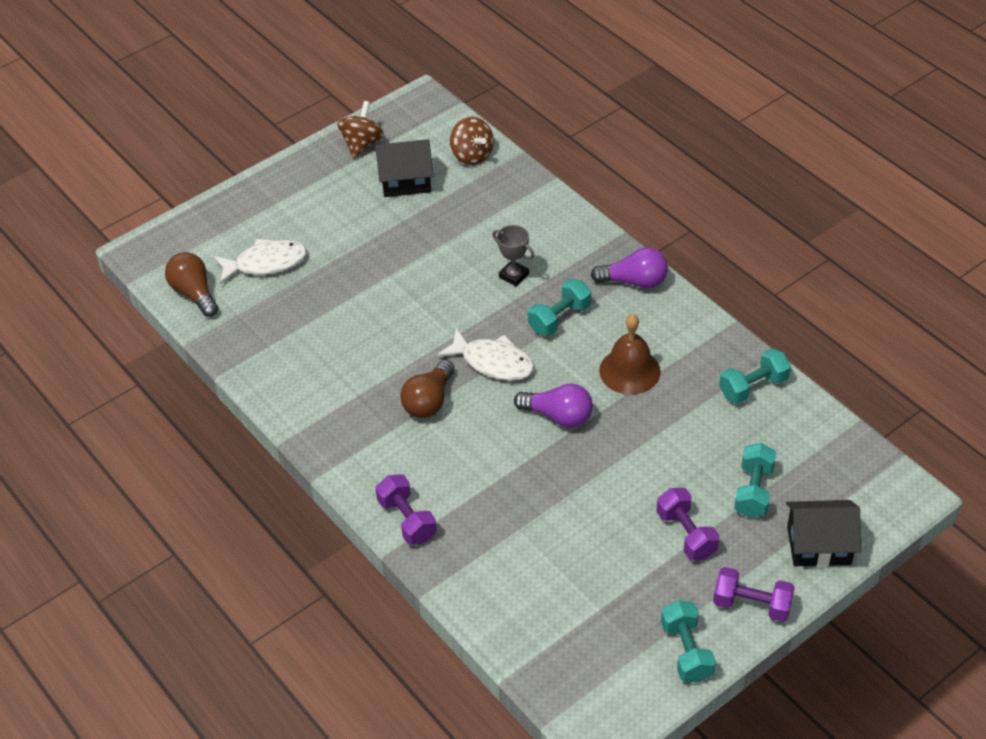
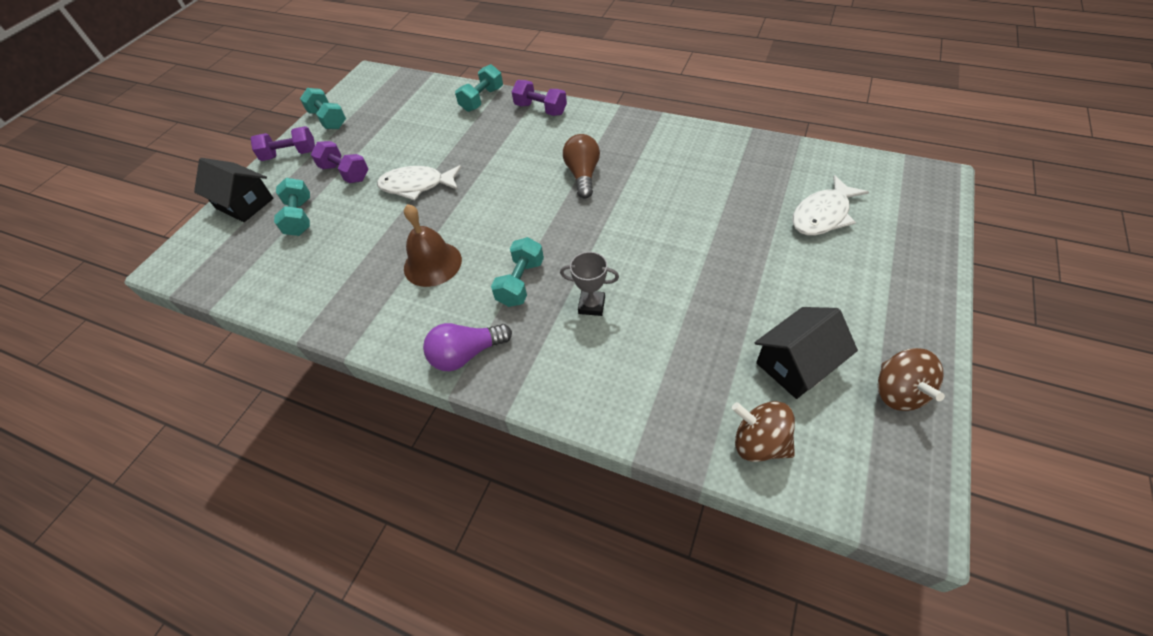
camera: 155 degrees right, 5 degrees up
brown light bulb [165,252,218,317] -> none
white fish [437,328,534,381] -> white fish moved to [377,165,461,201]
purple light bulb [514,383,593,428] -> none
turquoise dumbbell [719,348,791,404] -> turquoise dumbbell moved to [455,64,503,112]
black house [786,500,861,567] -> black house turned 60 degrees clockwise [194,158,274,222]

